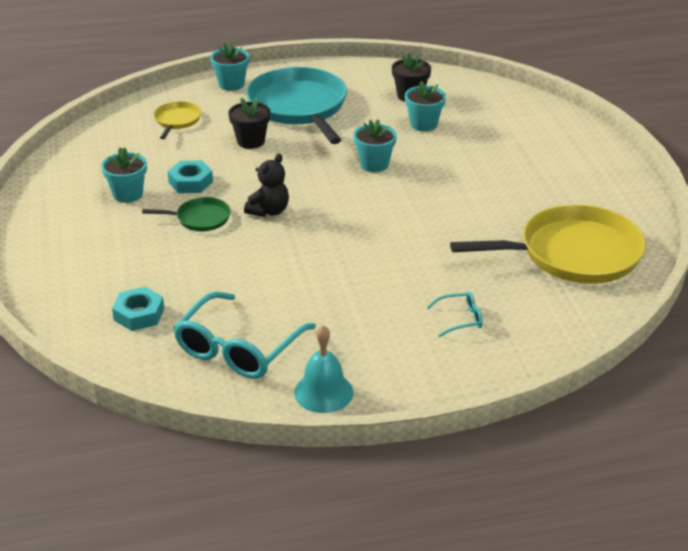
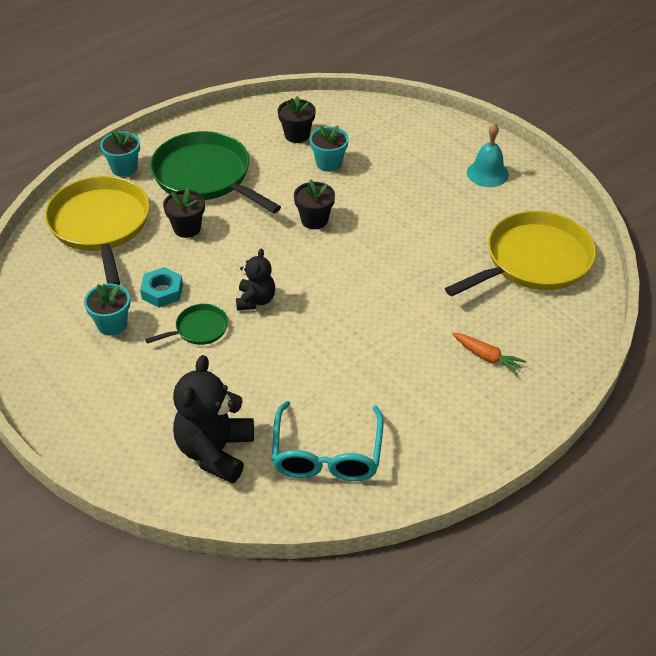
camera: 25 degrees left, 10 degrees up
turquoise nut [112,287,164,331] -> black teddy bear [173,355,254,483]
yellow pan [154,101,201,139] -> yellow pan [45,176,150,285], size x2.16
turquoise pan [246,67,347,144] -> green pan [150,131,281,213]
turquoise bell [294,325,353,413] -> turquoise bell moved to [467,123,509,187]
turquoise flower pot [353,119,397,172] -> black flower pot [294,180,335,229]
turquoise glasses [426,292,483,337] -> orange carrot [452,333,527,375]

